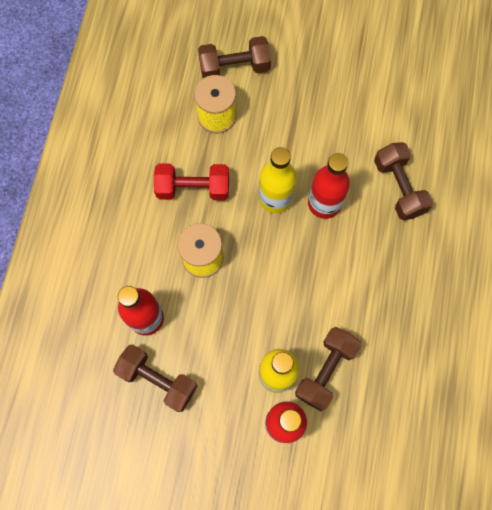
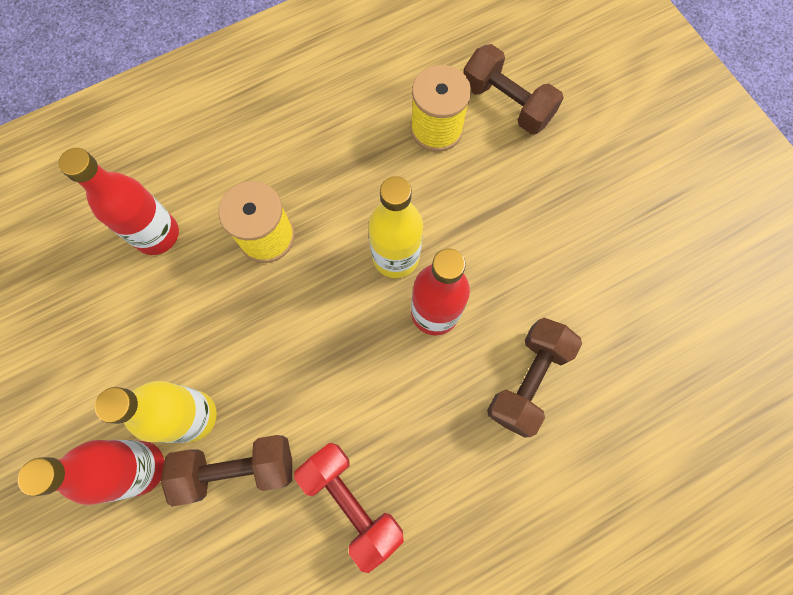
camera: 50 degrees right, 0 degrees up
brown dumbbell [113,344,197,412] -> none
red dumbbell [154,163,229,200] -> red dumbbell moved to [294,443,404,573]

